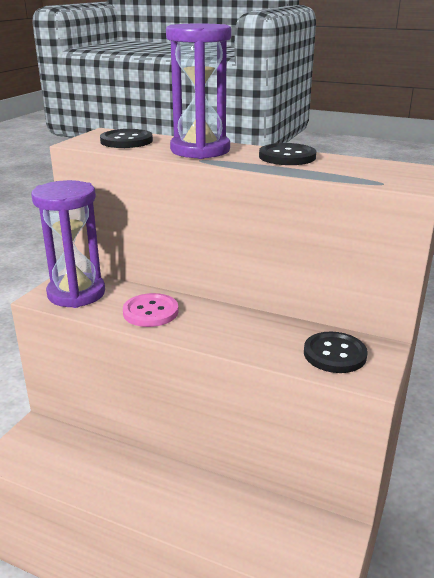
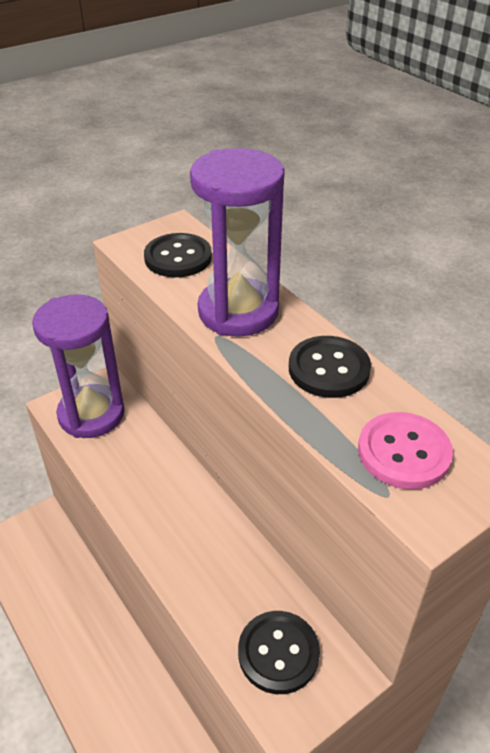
camera: 30 degrees right, 15 degrees up
pink button [123,293,179,327] -> pink button moved to [358,412,453,490]

